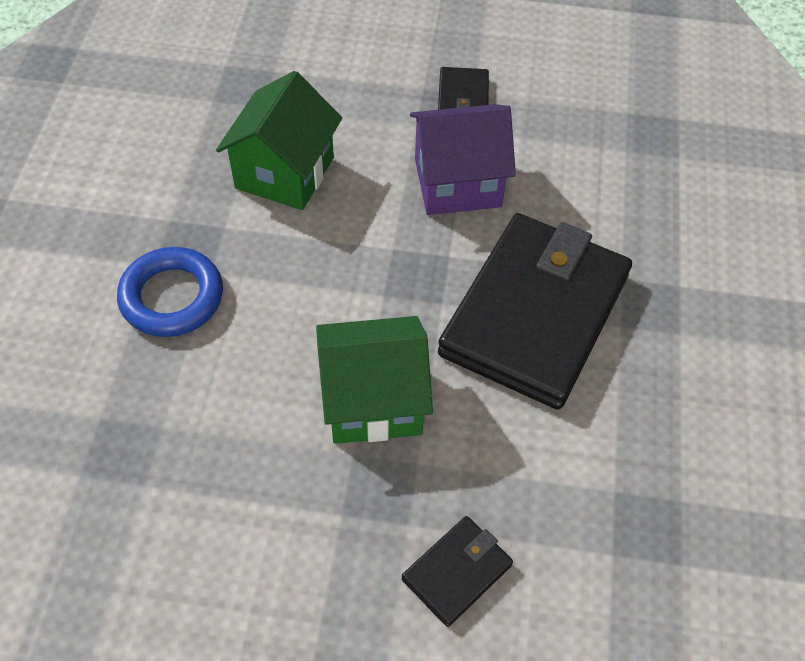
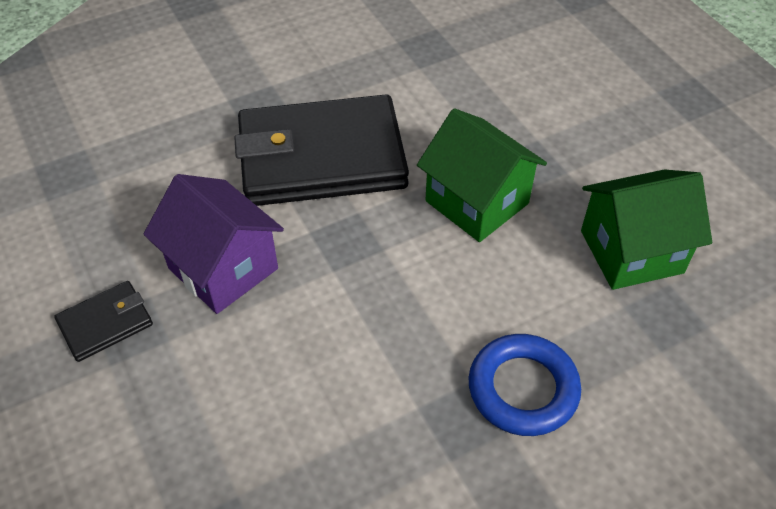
camera: 125 degrees left, 5 degrees down
green house [216,71,342,210] -> green house moved to [581,169,712,290]
black wallet [402,516,513,627] -> none

